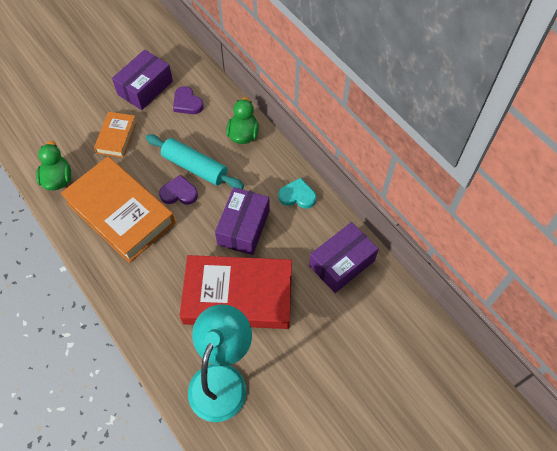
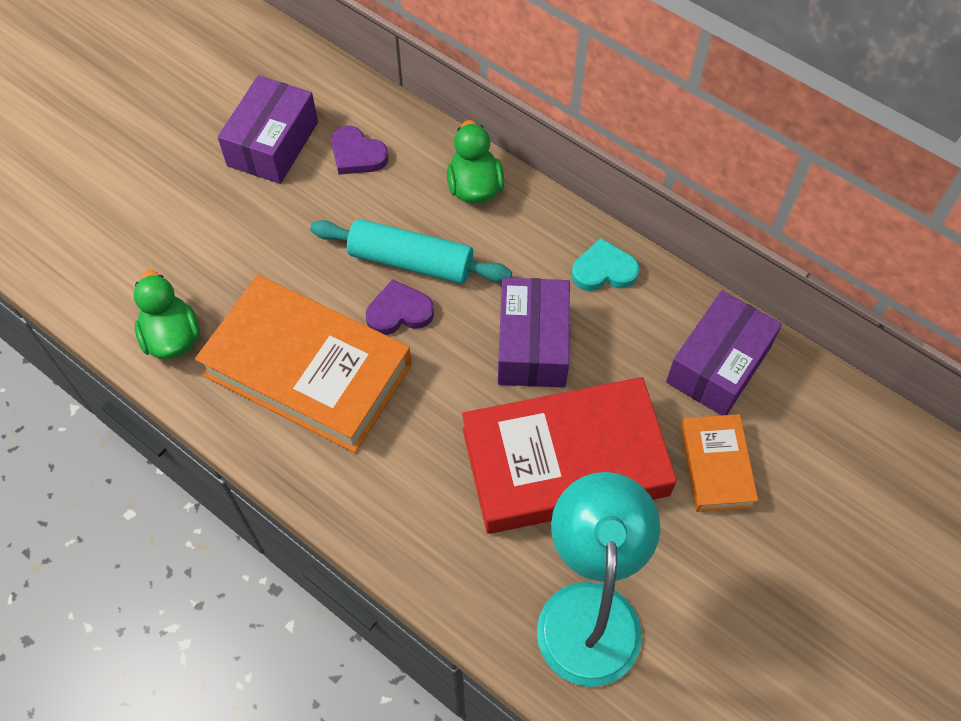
camera: 15 degrees left, 0 degrees up
orange book [94,112,137,158] -> orange book moved to [681,414,758,512]

